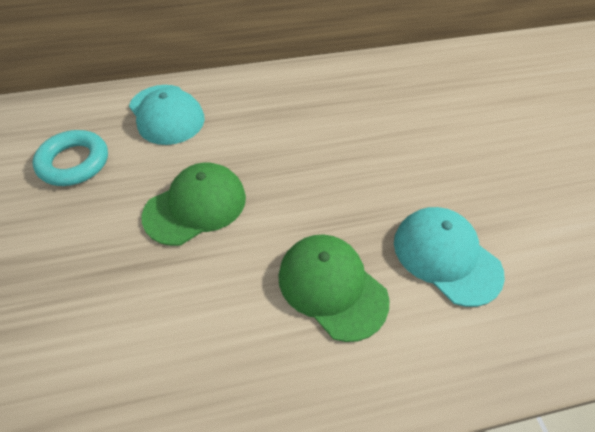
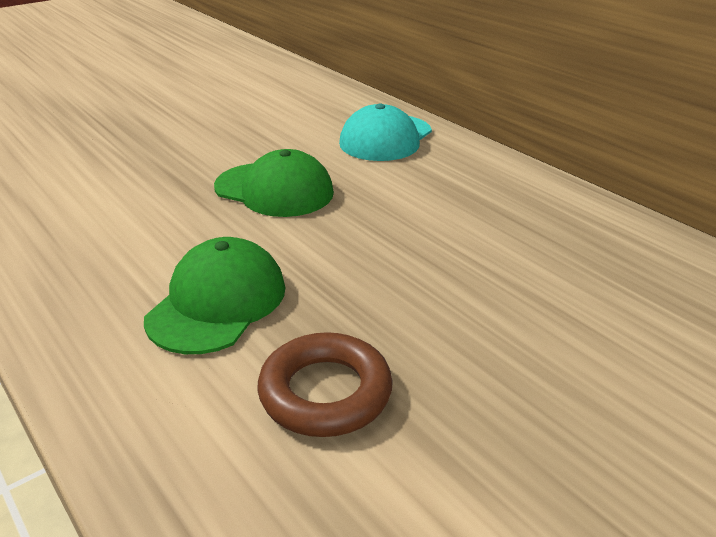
camera: 65 degrees right, 20 degrees down
turquoise ring [33,130,108,186] -> none
turquoise cap [394,207,505,307] -> brown ring [258,332,393,437]

